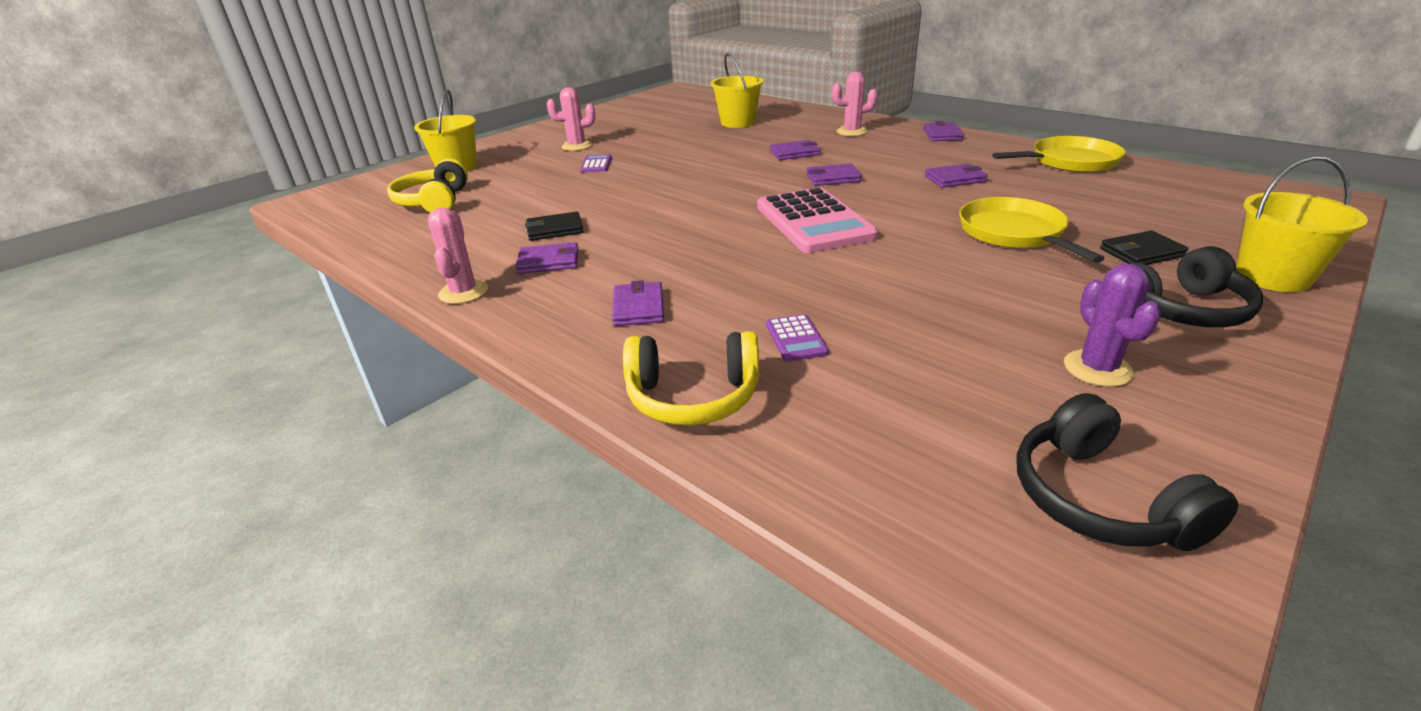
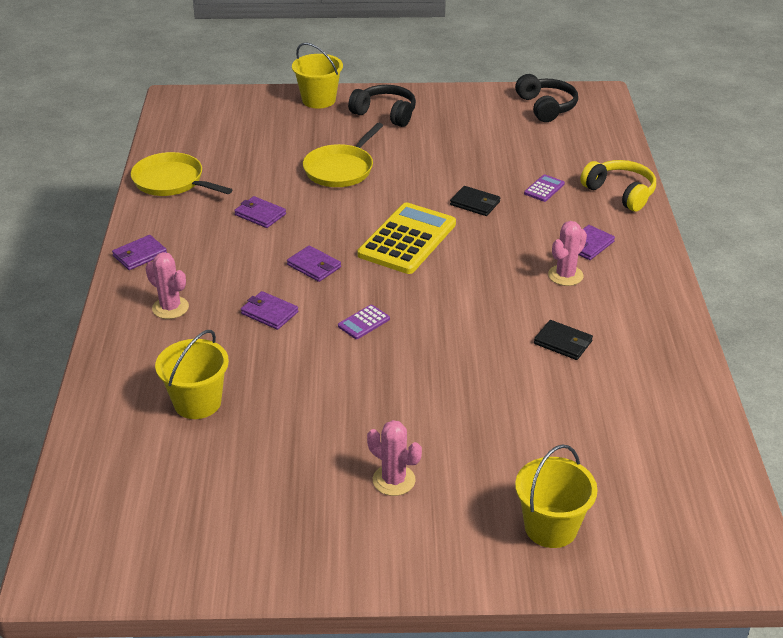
camera: 135 degrees left, 5 degrees up
yellow headphones [387,158,468,213] -> none
pink cactus [428,208,488,304] -> pink cactus moved to [548,221,587,286]
purple wallet [516,242,579,274] -> none
purple calculator [580,154,612,172] -> purple calculator moved to [338,305,390,339]
pink calculator [757,187,878,253] -> yellow calculator [358,203,456,274]
black headphones [1016,393,1238,551] -> black headphones turned 45 degrees counterclockwise [515,74,578,122]
purple cactus [1064,263,1161,387] -> none
black wallet [1100,231,1189,265] -> black wallet moved to [450,186,500,216]

